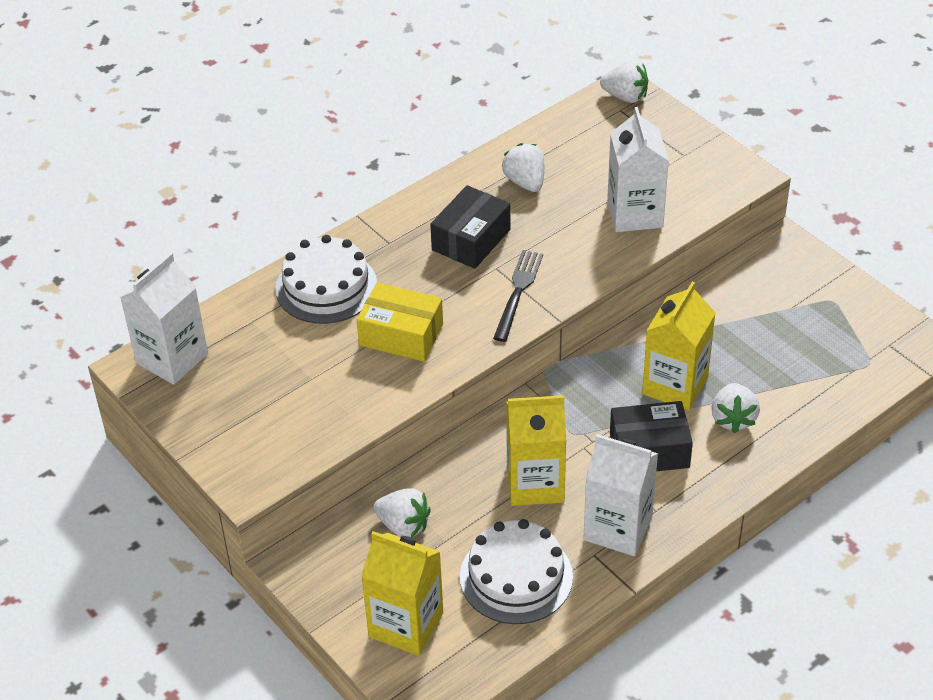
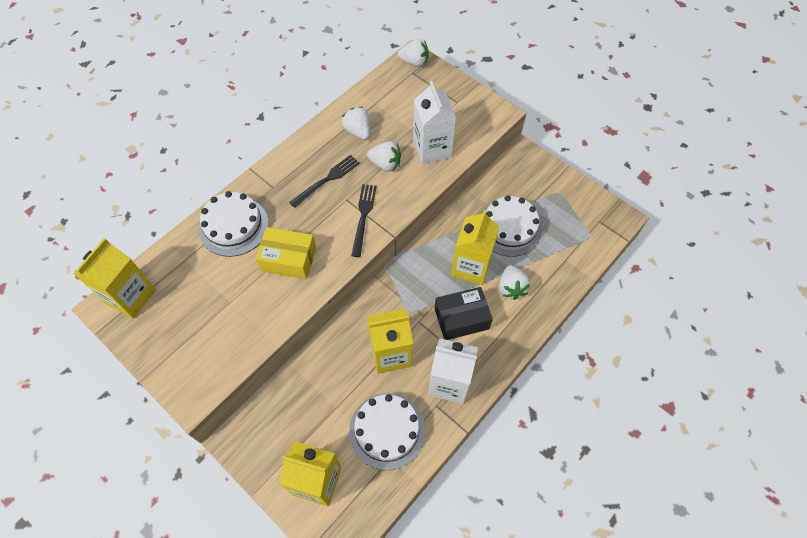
camera: 10 degrees left, 15 degrees up
white carton [120,252,208,385] -> yellow carton [73,238,156,319]
white strawberry [373,488,431,538] -> white strawberry moved to [367,141,401,172]
black box [430,185,510,269] -> black fork [289,155,360,208]
none -> white cake [481,195,542,257]

